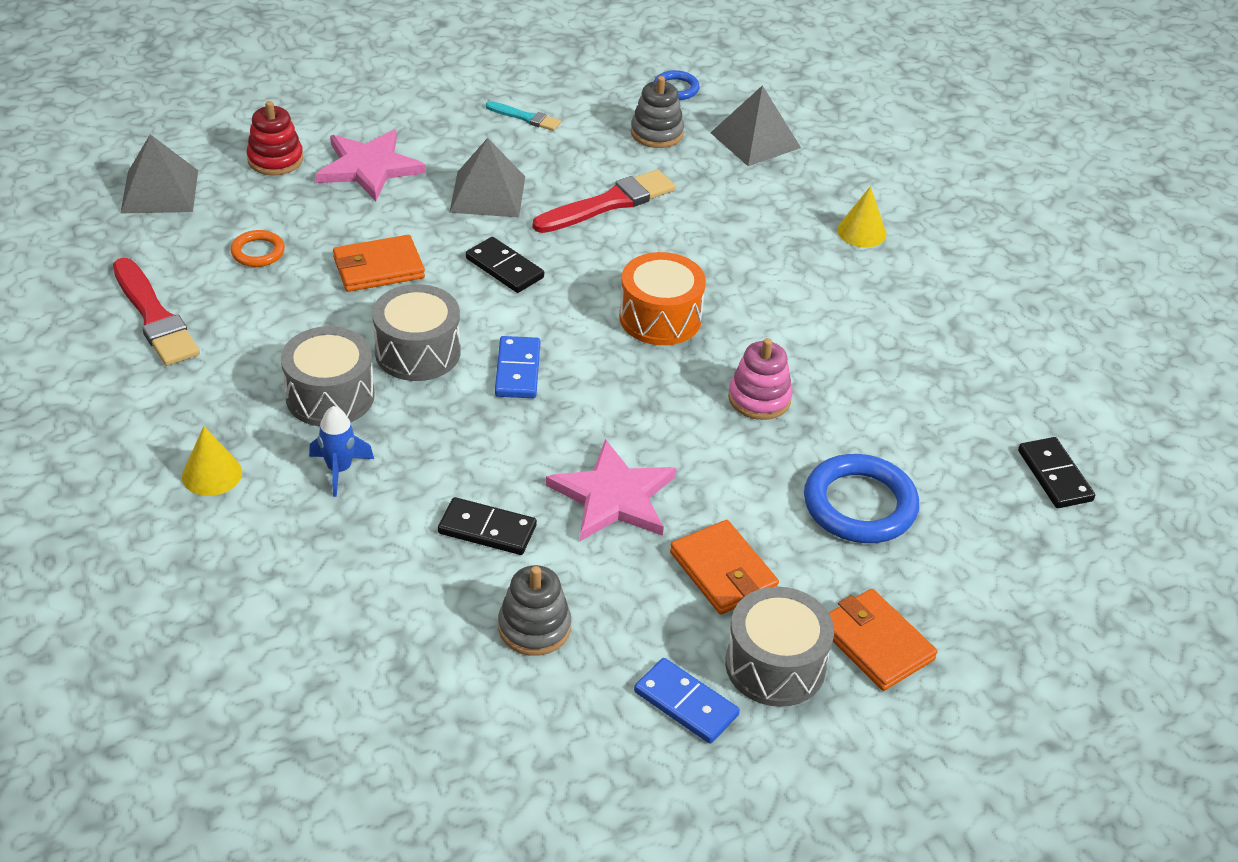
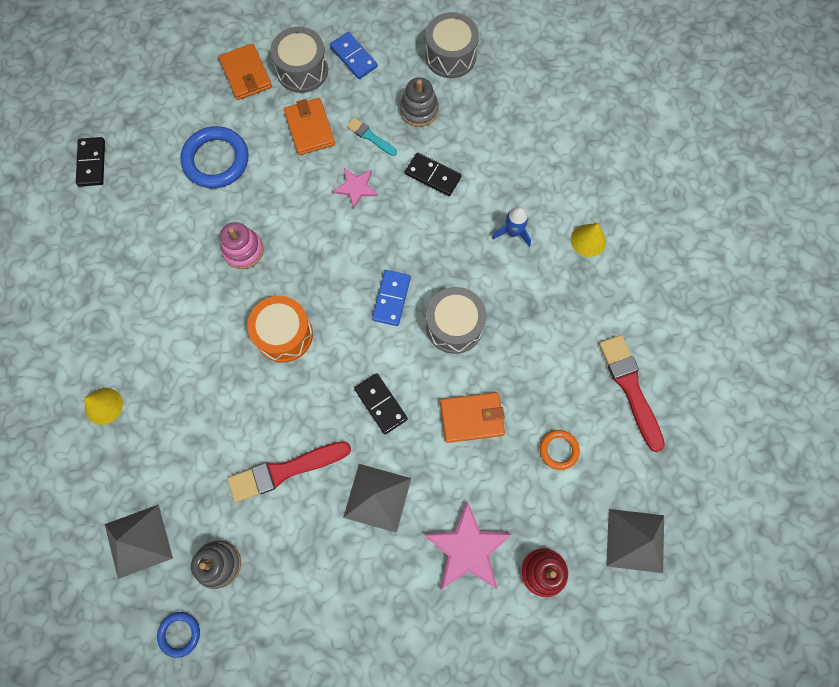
camera: 165 degrees left, 30 degrees up
grey drum [281,326,375,427] -> grey drum moved to [425,12,479,78]
turquoise brush [486,101,561,131] -> turquoise brush moved to [346,118,397,156]
pink star [546,439,676,541] -> pink star [332,168,378,209], size x0.58

